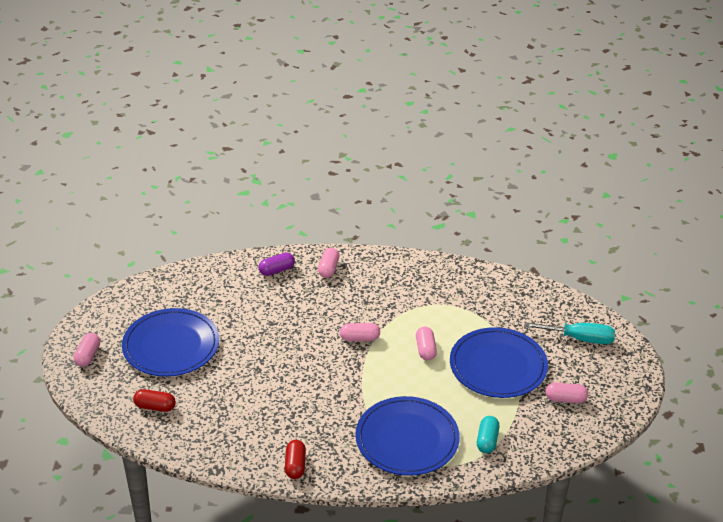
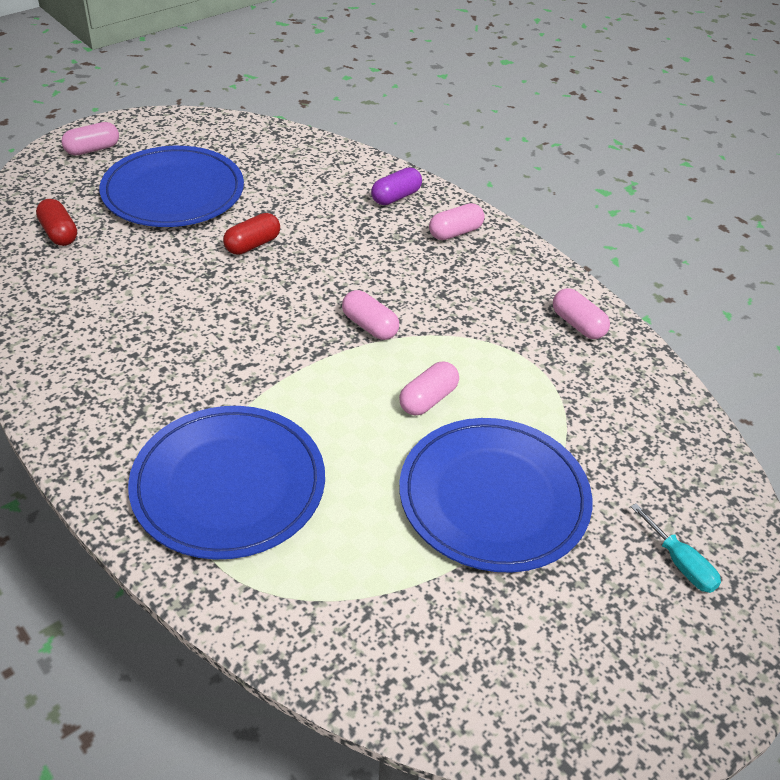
camera: 45 degrees right, 5 degrees up
purple capsule [259,252,295,276] -> purple capsule turned 60 degrees counterclockwise [371,167,422,205]
red capsule [285,440,306,479] -> red capsule moved to [223,213,280,255]
turquoise capsule [477,416,500,453] -> none
turquoise screwdriver [524,322,615,344] -> turquoise screwdriver [631,503,721,593], size x0.62
pink capsule [545,382,588,403] -> pink capsule moved to [553,288,610,339]

